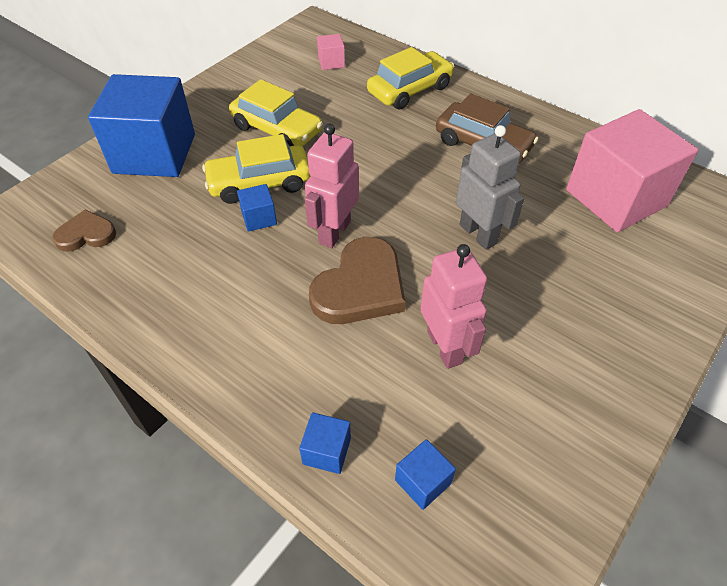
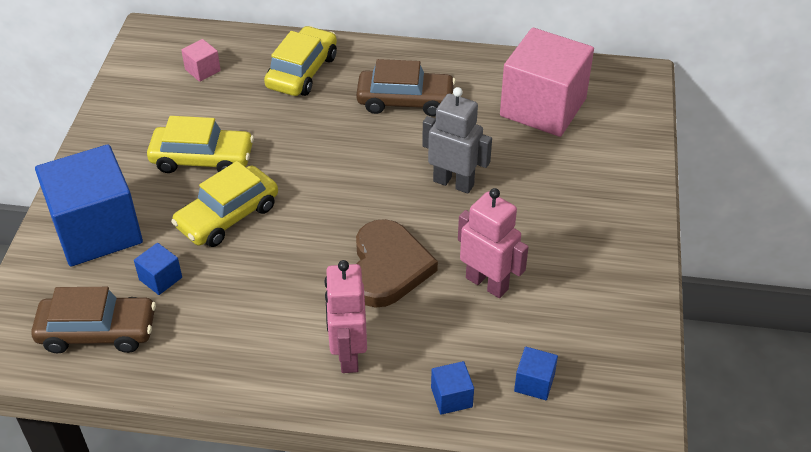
camera: 30 degrees left, 5 degrees down
brown heart [52,209,116,252] -> brown car [31,287,156,353]
blue cube [237,184,277,232] -> blue cube moved to [134,243,182,295]
pink robot [305,123,359,248] -> pink robot moved to [324,260,367,373]

